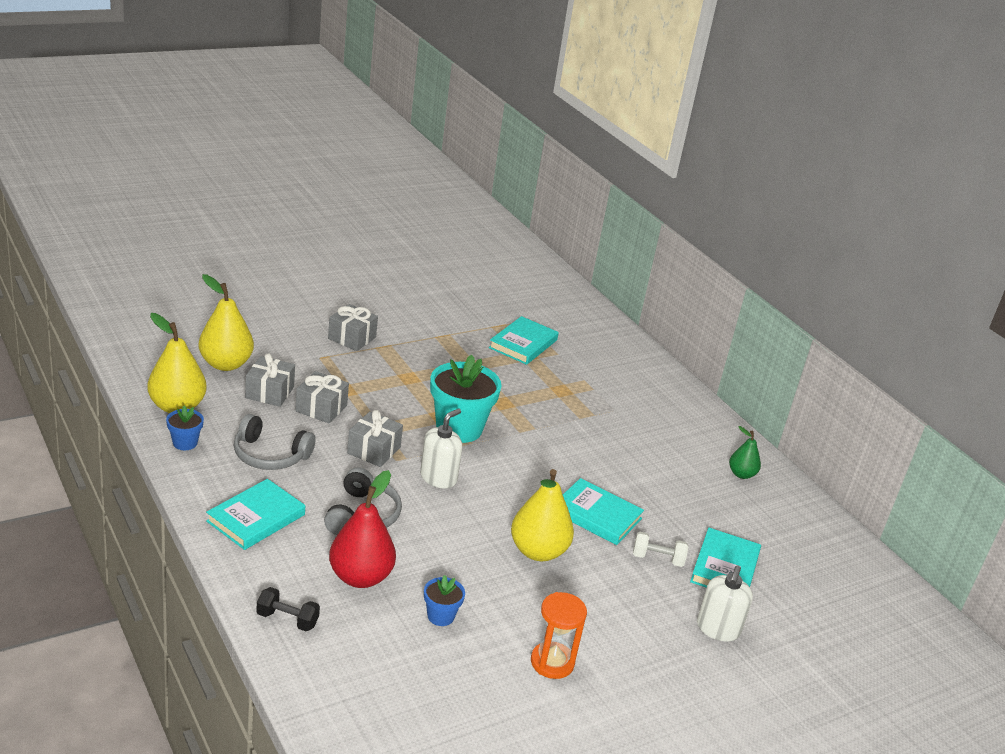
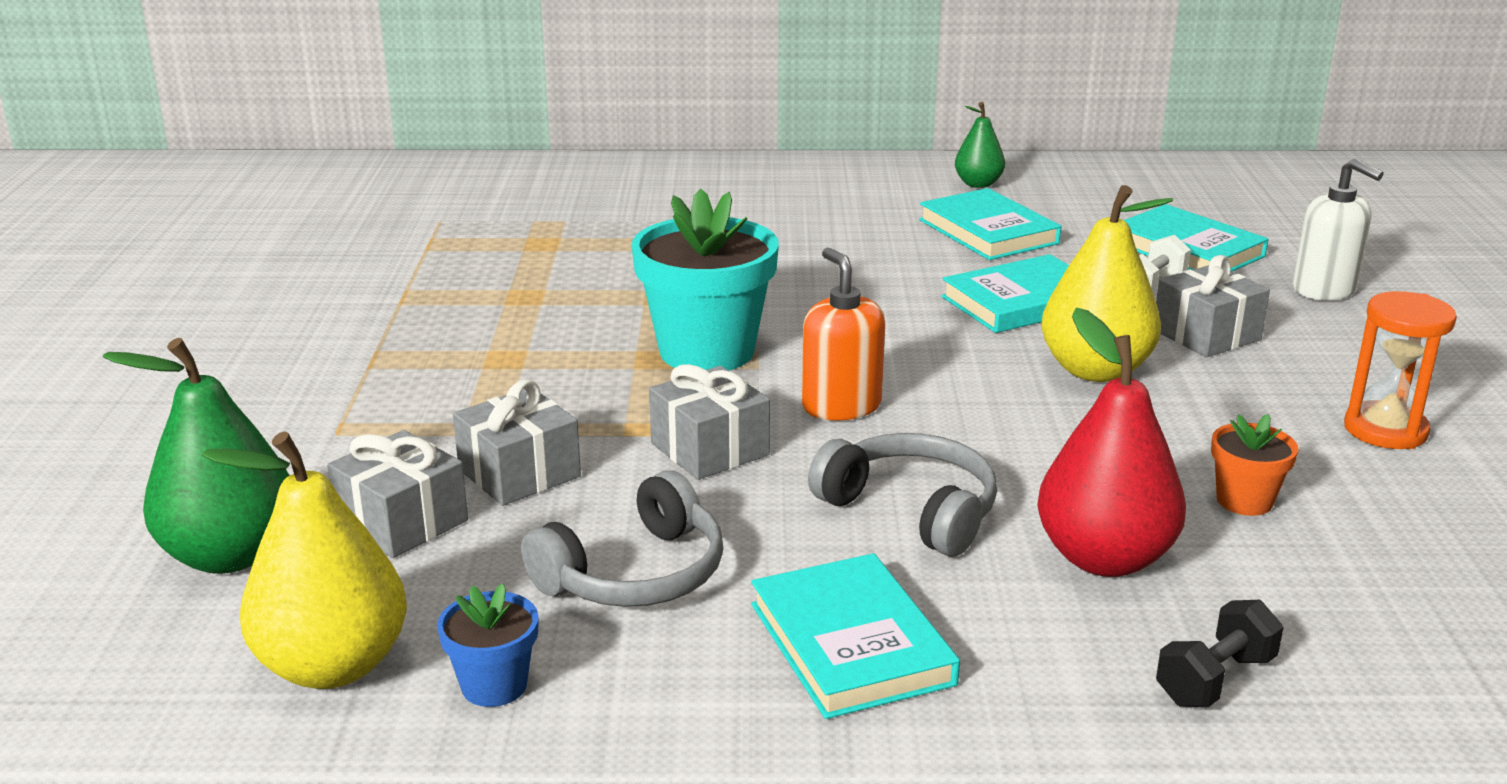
camera: 55 degrees left, 5 degrees down
yellow pear [199,274,254,371] -> green pear [103,338,290,574]
grey gift [328,304,378,351] -> grey gift moved to [1156,255,1270,357]
white soap dispenser [420,408,462,489] -> orange soap dispenser [802,248,885,421]
blue flower pot [424,575,465,626] -> orange flower pot [1211,414,1298,516]
turquoise book [489,316,559,365] -> turquoise book moved to [919,188,1061,260]

